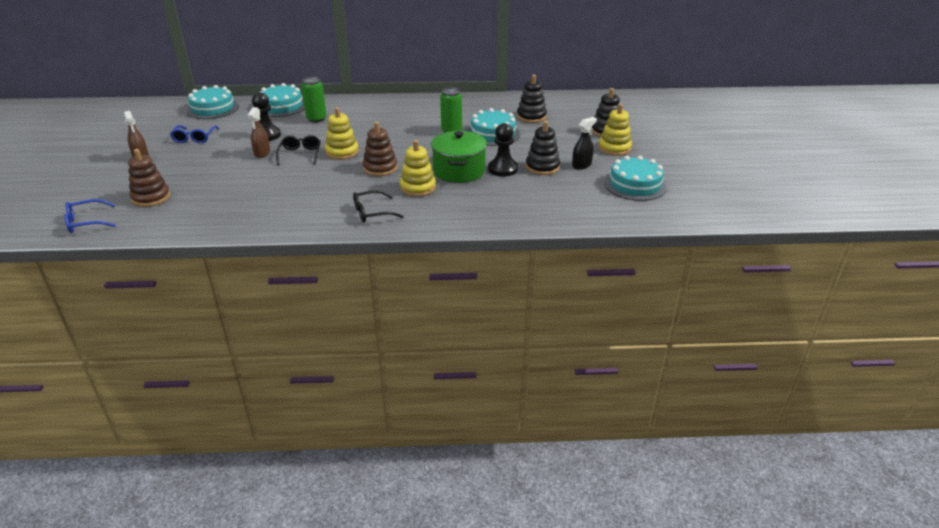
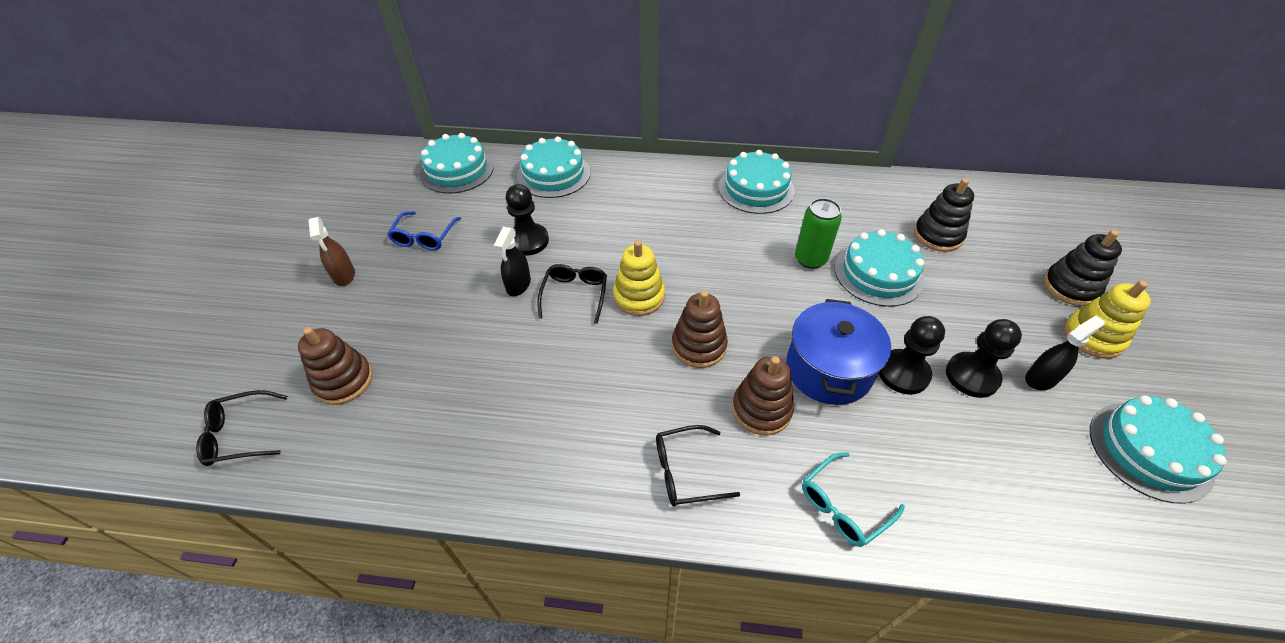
camera: 10 degrees right, 15 degrees up
blue glasses [65,199,116,233] -> black glasses [196,390,288,466]
brown spray bottle [247,107,270,158] -> black spray bottle [494,227,531,296]
green can [301,77,326,123] -> none
yellow stacking toy [400,140,436,197] -> brown stacking toy [732,356,794,435]
green pot [431,131,487,183] -> blue pot [786,299,891,405]
black stacking toy [526,121,560,175] -> black pawn [946,319,1022,398]
none -> turquoise cake [718,150,795,214]
none -> turquoise glasses [802,452,905,547]

